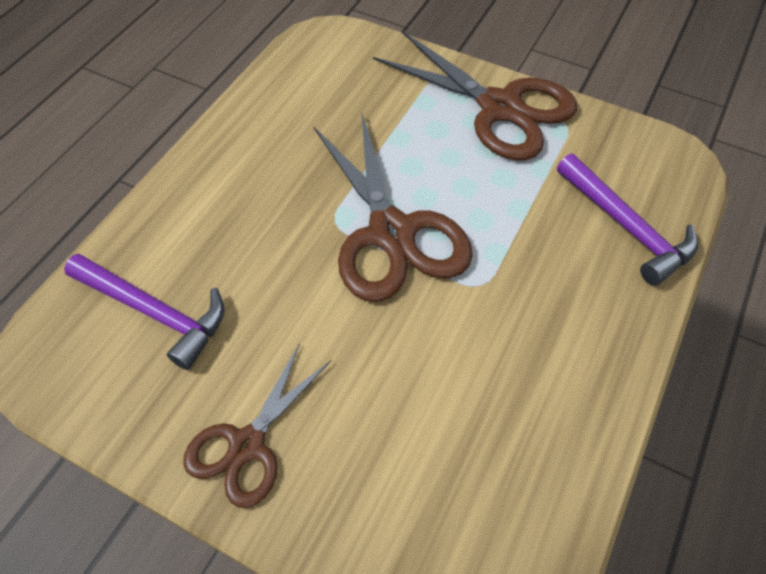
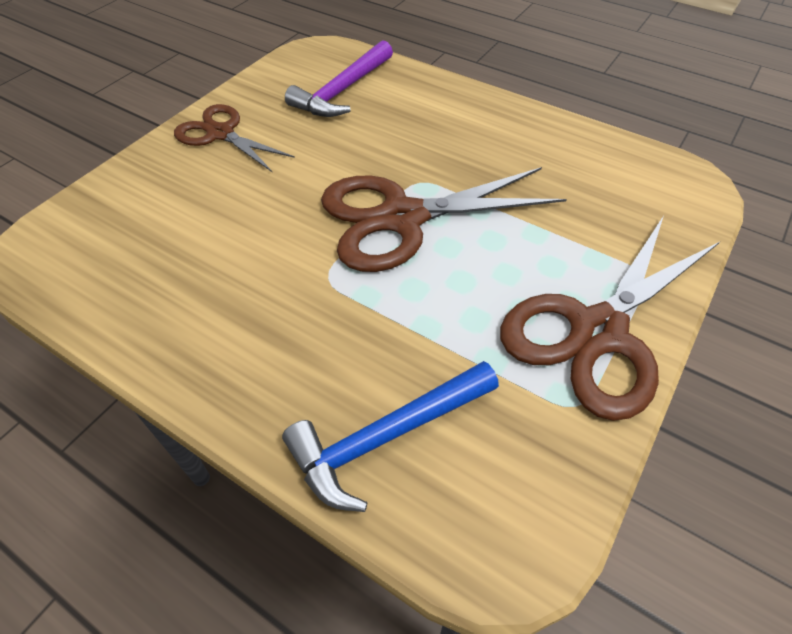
camera: 95 degrees right, 5 degrees down
purple hammer [557,154,698,286] -> blue hammer [282,361,499,512]

